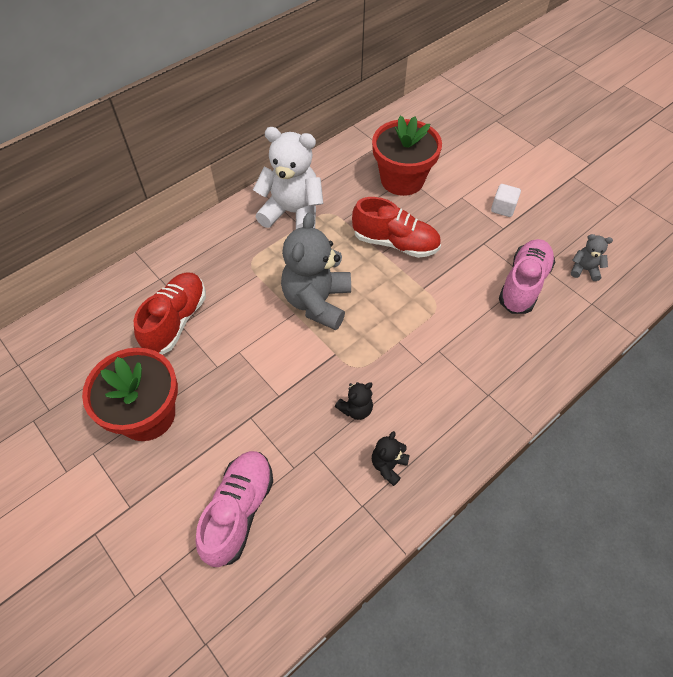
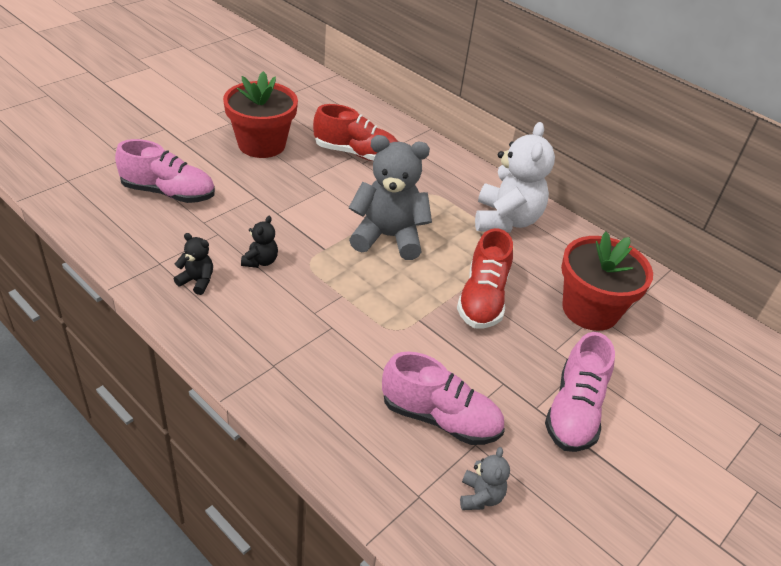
camera: 80 degrees right, 15 degrees down
black teddy bear [335,382,373,420] -> black teddy bear turned 120 degrees counterclockwise [241,216,278,268]
white cube [491,184,521,217] -> pink shoe [545,332,615,452]

